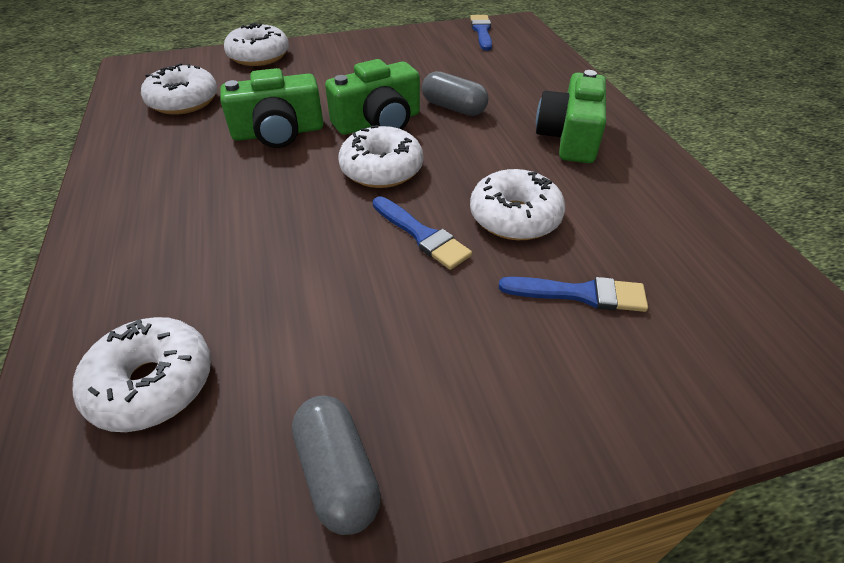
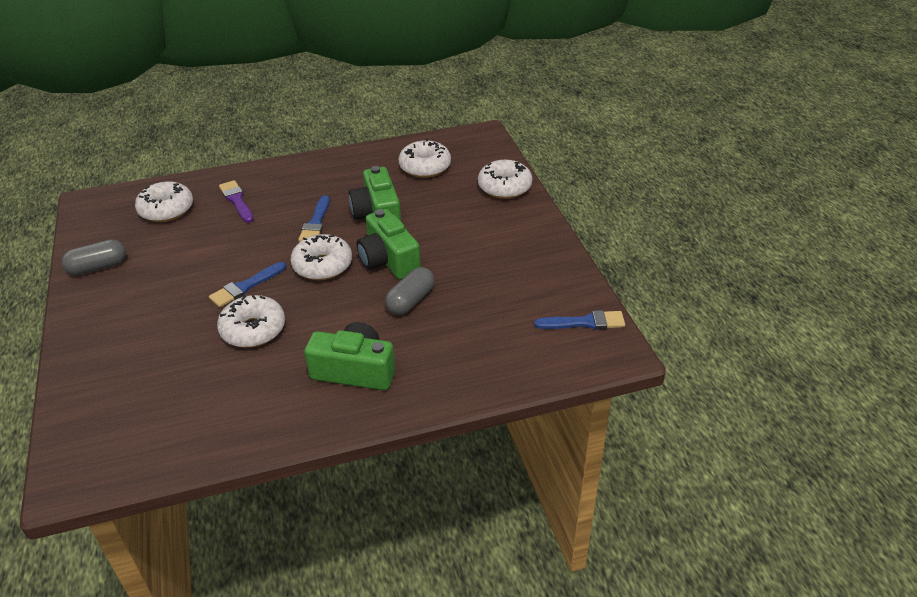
camera: 90 degrees right, 5 degrees down
blue brush [499,277,648,312] -> blue brush moved to [298,195,330,242]
none -> purple brush [219,180,254,223]

